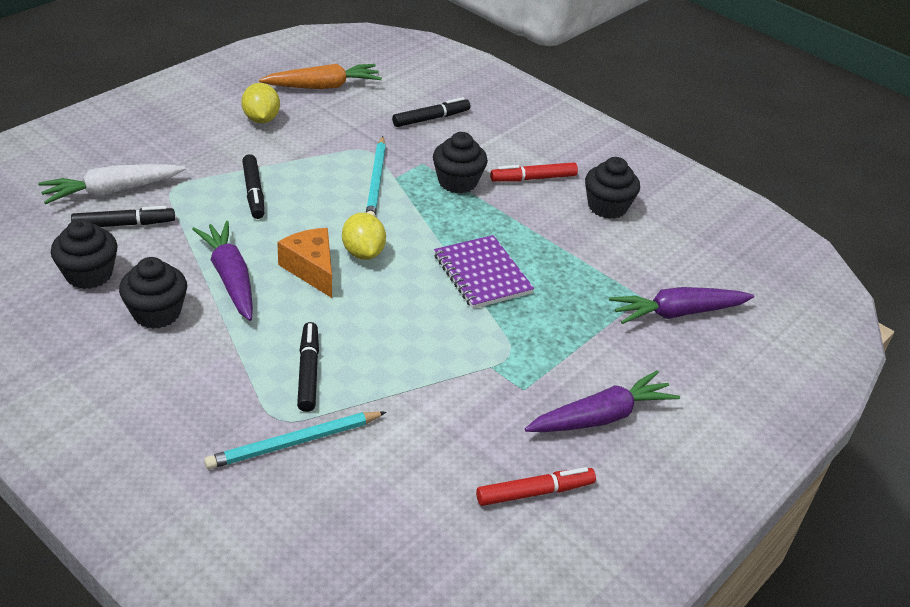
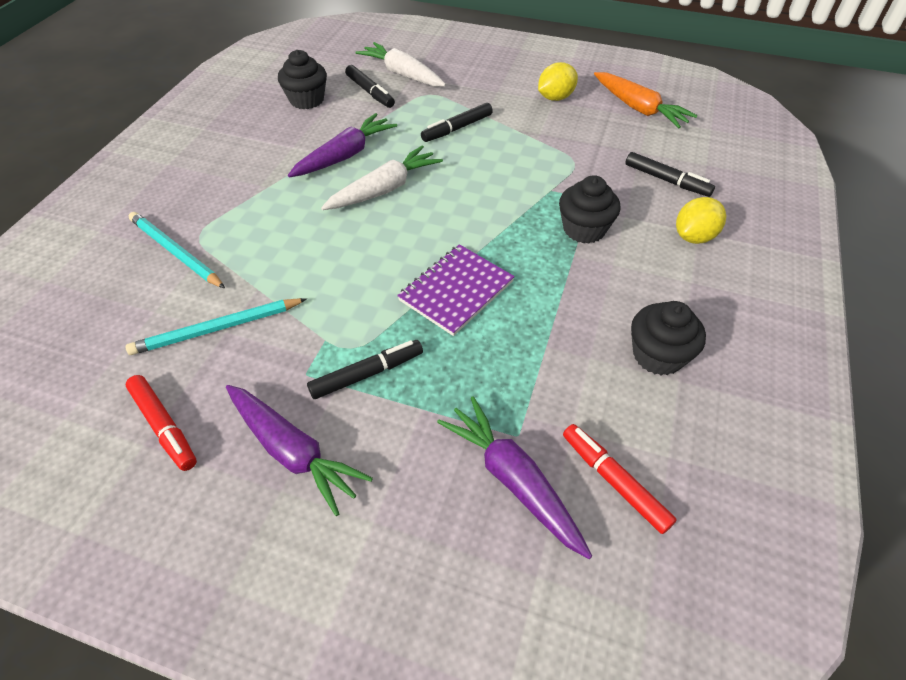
camera: 70 degrees right, 10 degrees up
black cupcake [119,257,187,329] -> none
orange cheese [277,228,332,298] -> white carrot [321,146,443,210]
black marker [297,322,319,412] -> black marker moved to [307,340,423,399]
yellow lemon [342,213,386,260] -> yellow lemon moved to [676,197,726,244]
turquoise pencil [366,136,386,216] -> turquoise pencil moved to [126,298,307,355]
red marker [490,162,578,182] -> red marker moved to [563,424,677,534]

